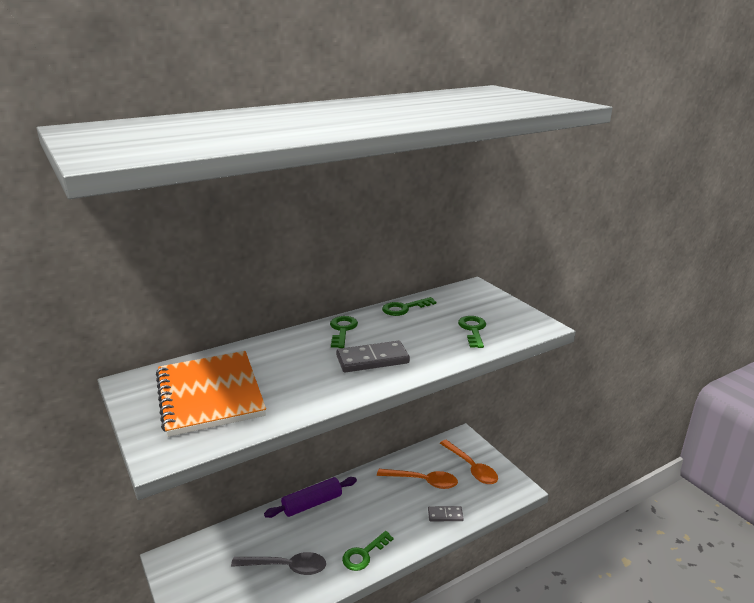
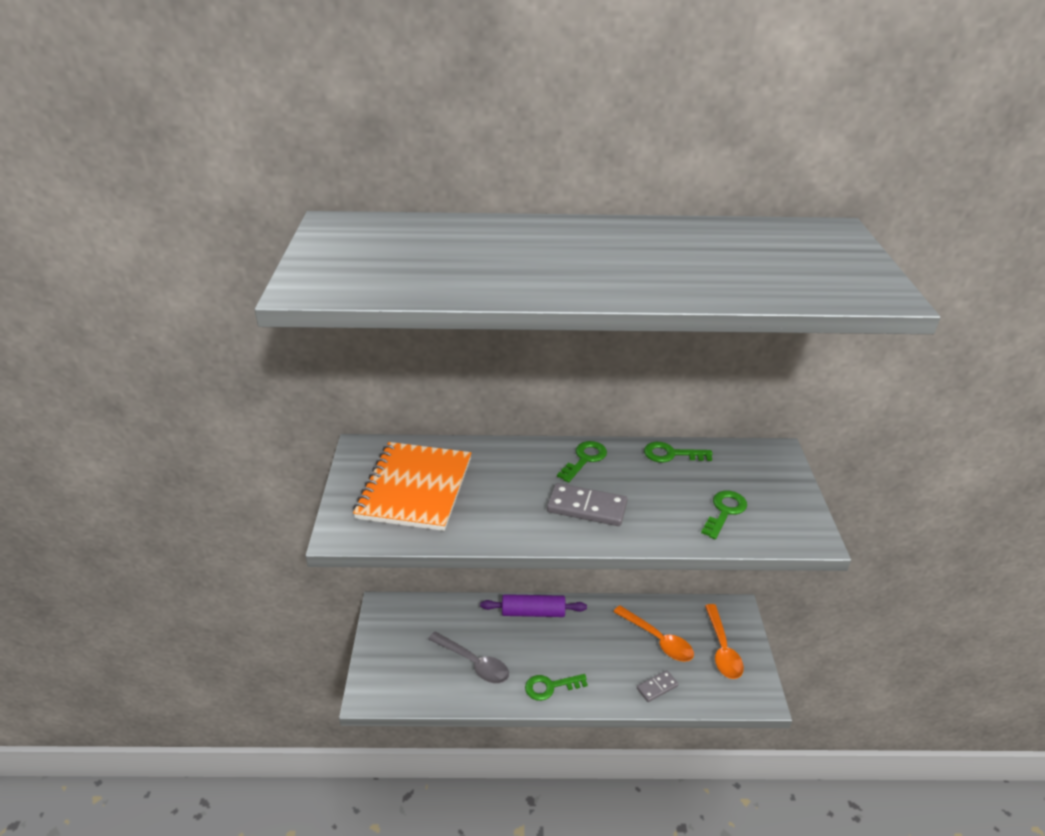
camera: 30 degrees right, 10 degrees up
grey domino [428,506,464,521] -> grey domino turned 60 degrees counterclockwise [637,670,678,702]

